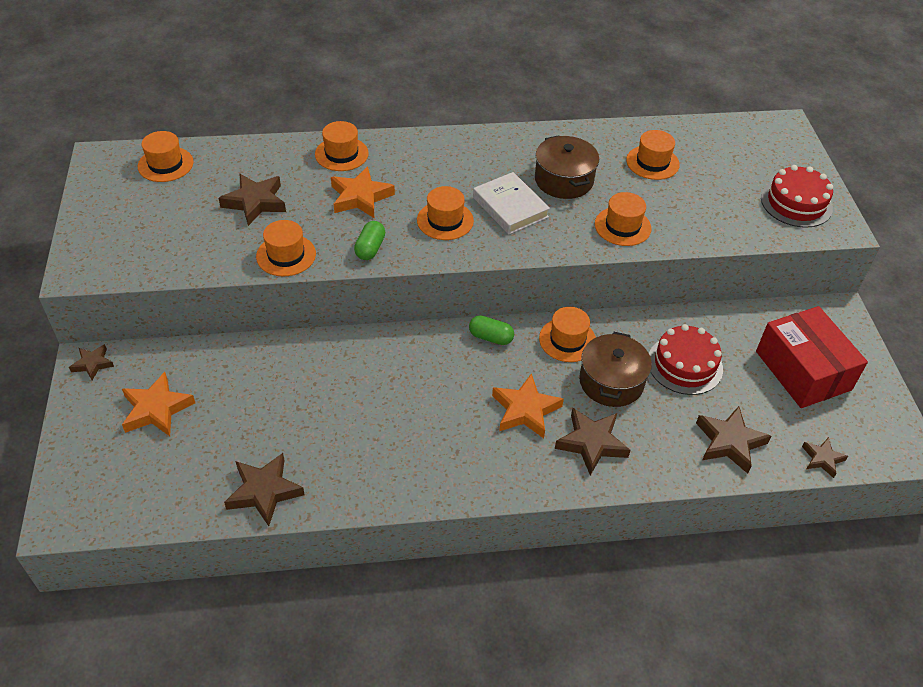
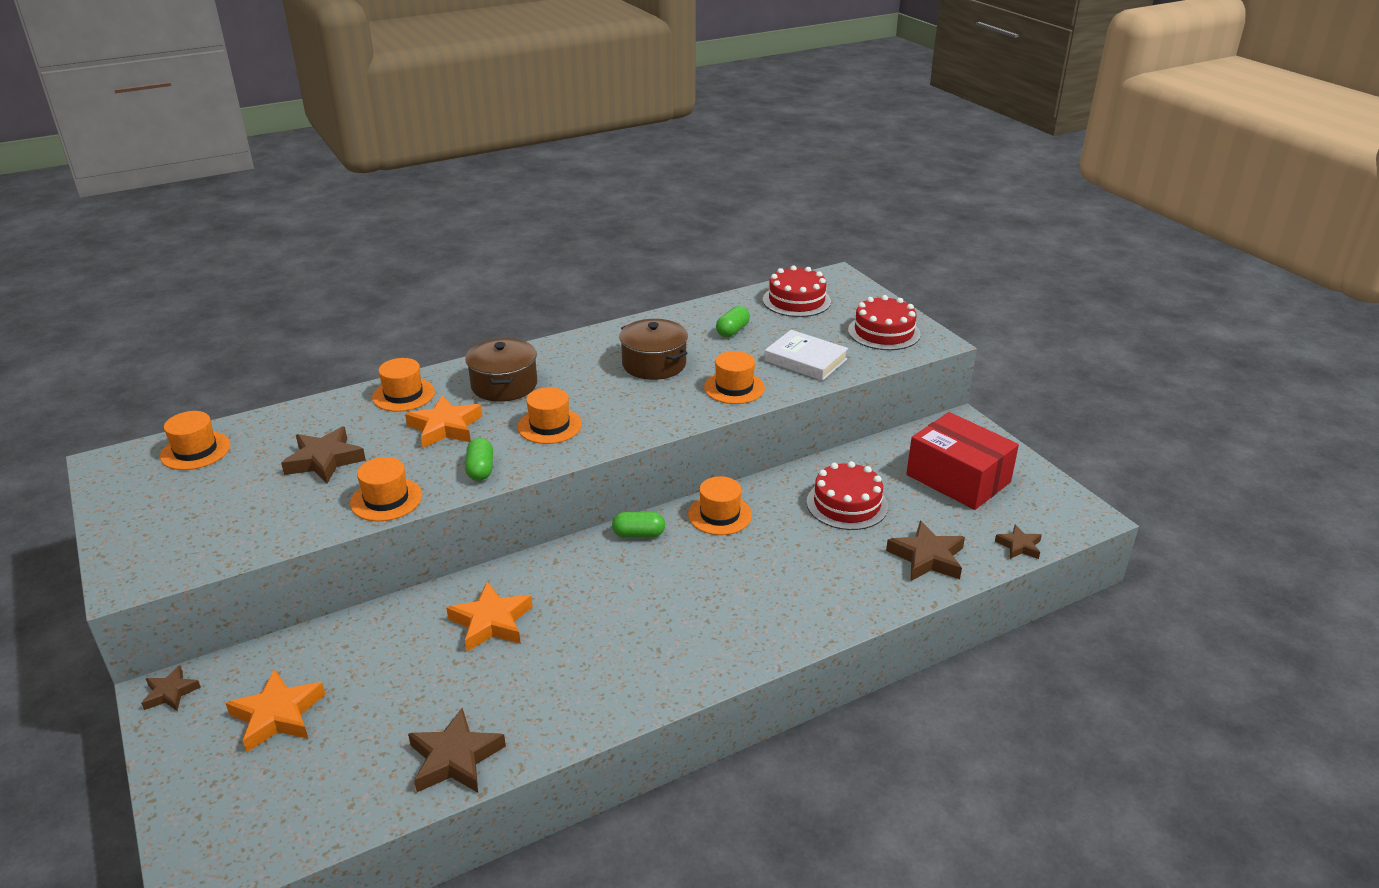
camera: 20 degrees left, 15 degrees down
white book [473,172,550,234] -> white book moved to [765,330,848,381]
orange star [492,373,564,438] -> orange star moved to [446,582,532,652]
brown star [555,408,630,475] -> none
brown pot [579,332,652,407] -> brown pot moved to [465,338,537,402]
orange hat [626,130,680,180] -> green capsule [716,306,750,337]
none -> red cake [763,265,831,317]

